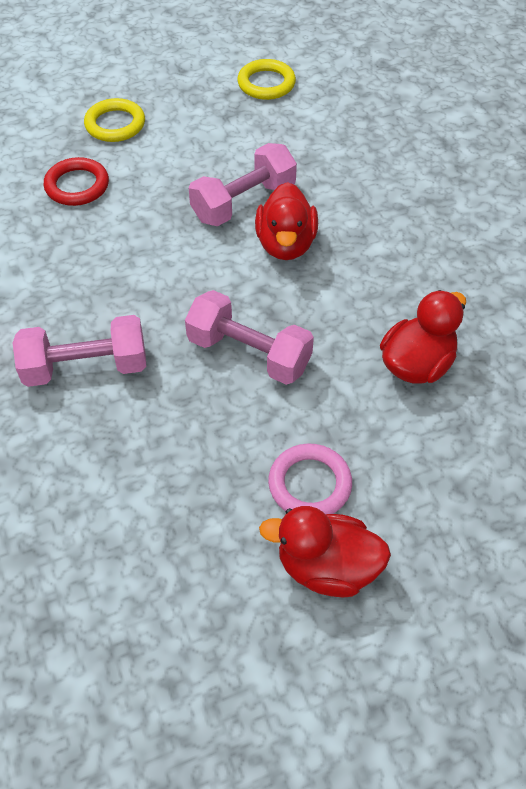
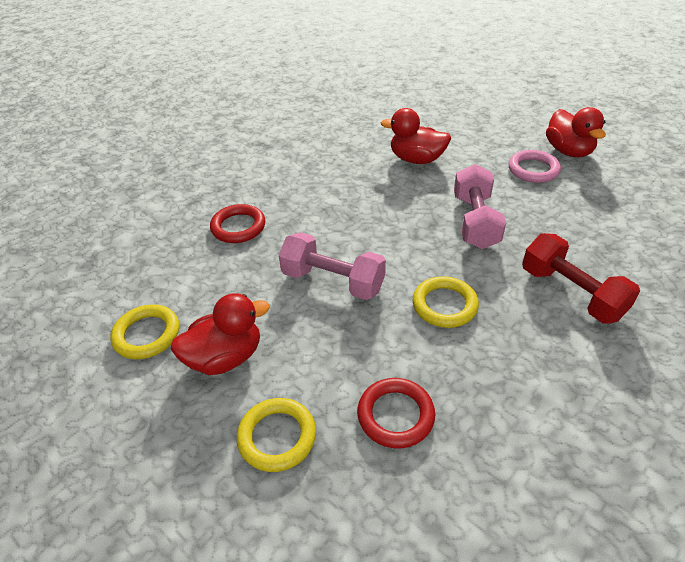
camera: 115 degrees left, 10 degrees down
pink dumbbell [13,315,146,387] -> red dumbbell [522,233,640,324]
red duck [255,182,318,260] -> red duck moved to [171,293,270,375]
none -> red ring [210,204,265,243]
none -> yellow ring [413,276,479,328]

